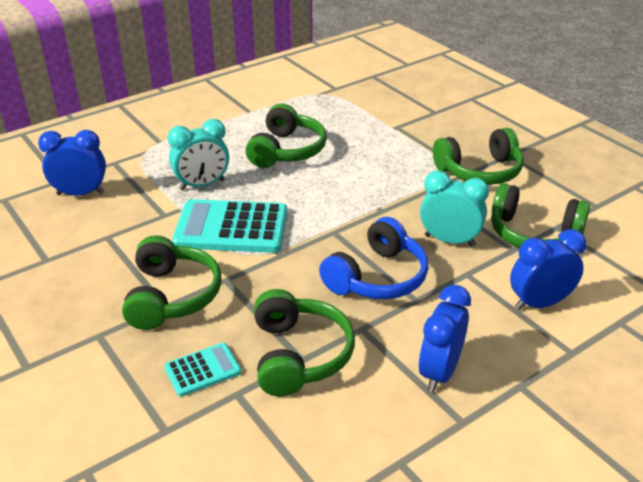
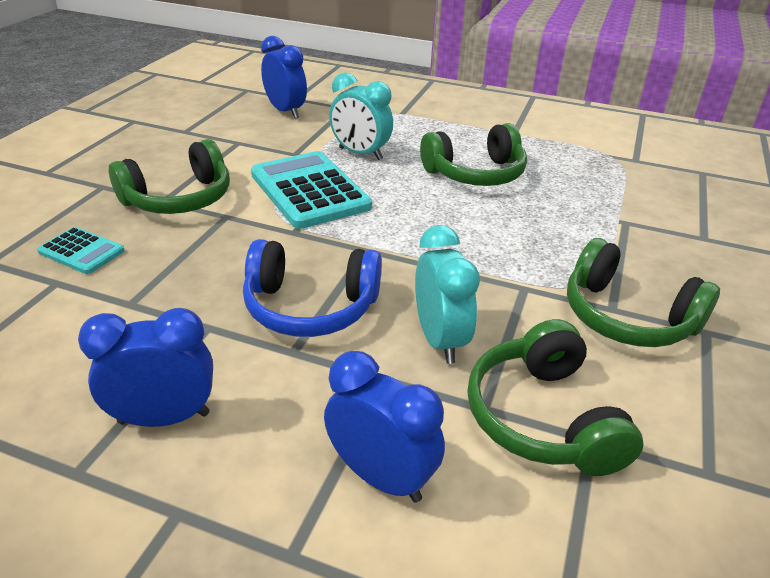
camera: 55 degrees right, 0 degrees up
green headphones [254,289,355,396] -> none

